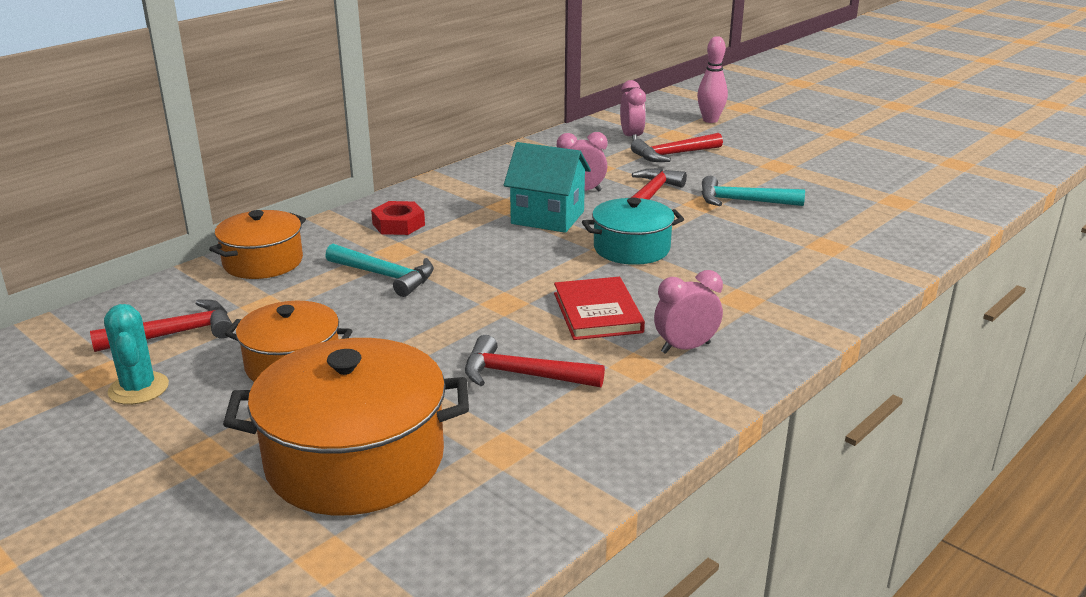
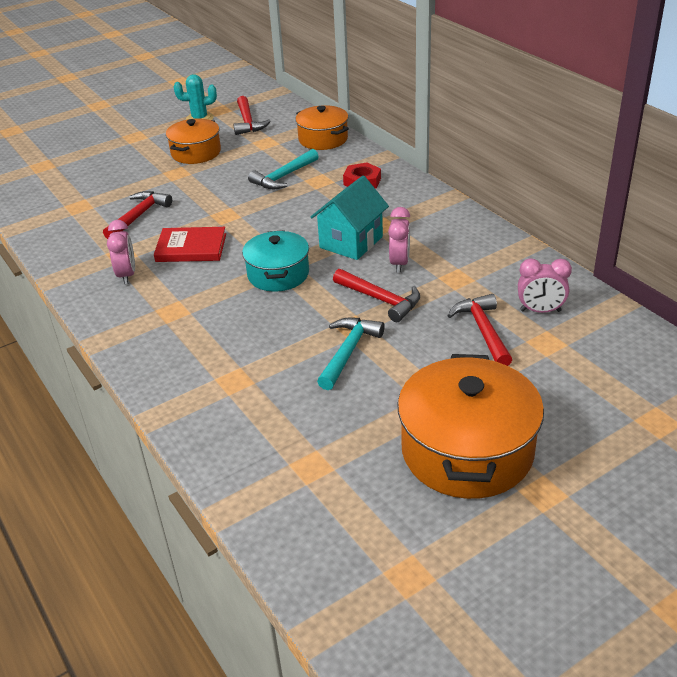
camera: 105 degrees right, 10 degrees up
orange pot [223,338,469,515] -> orange pot moved to [397,354,544,499]
pink bowling pin [697,36,728,123] -> none

